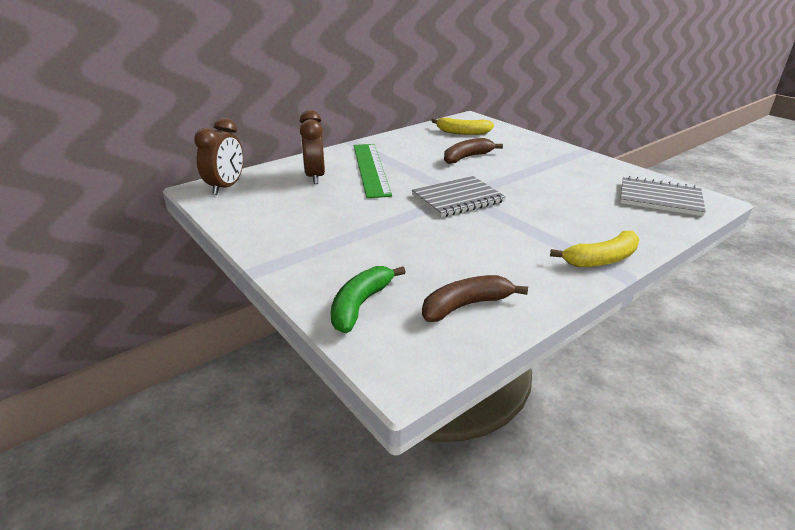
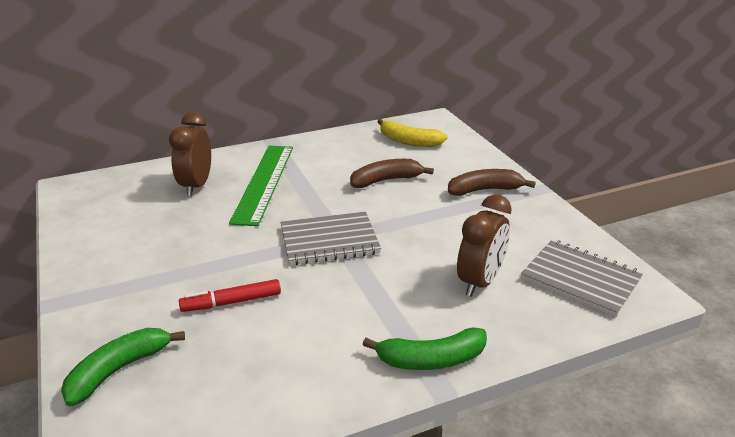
camera: 15 degrees right, 0 degrees up
brown clock [194,118,243,195] -> brown clock moved to [457,194,512,297]
brown banana [422,275,528,322] -> brown banana moved to [448,169,536,196]
yellow banana [550,231,639,267] -> green banana [363,327,487,370]
none -> red marker [179,279,281,312]

